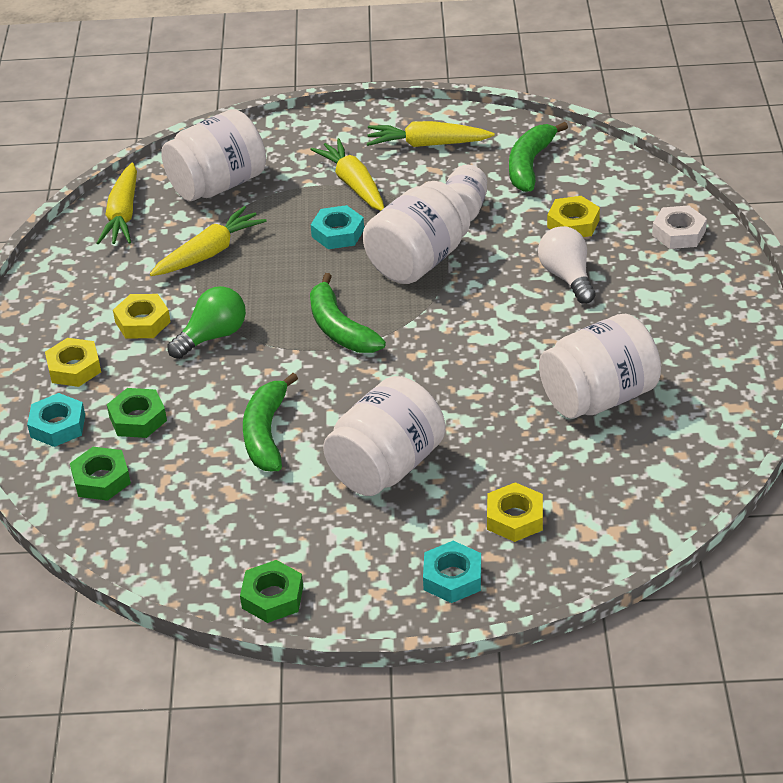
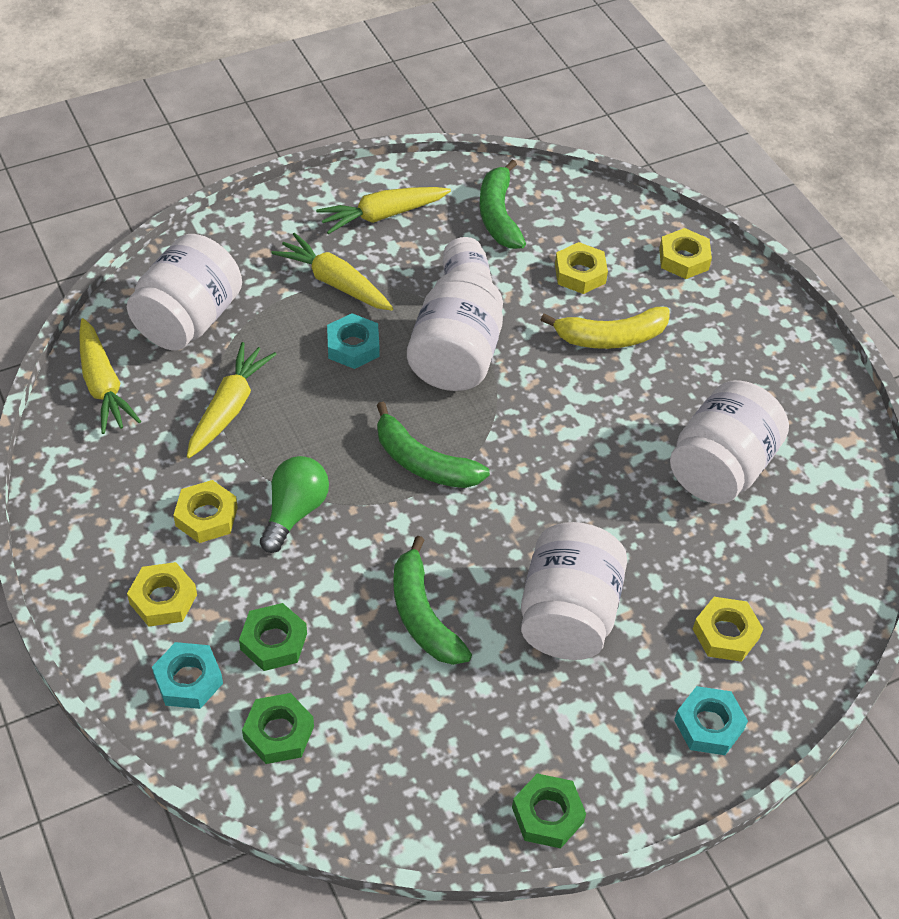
camera: 30 degrees left, 10 degrees up
white light bulb [538,226,596,304] -> yellow banana [541,307,669,349]
white nut [652,205,707,249] -> yellow nut [659,228,712,279]

